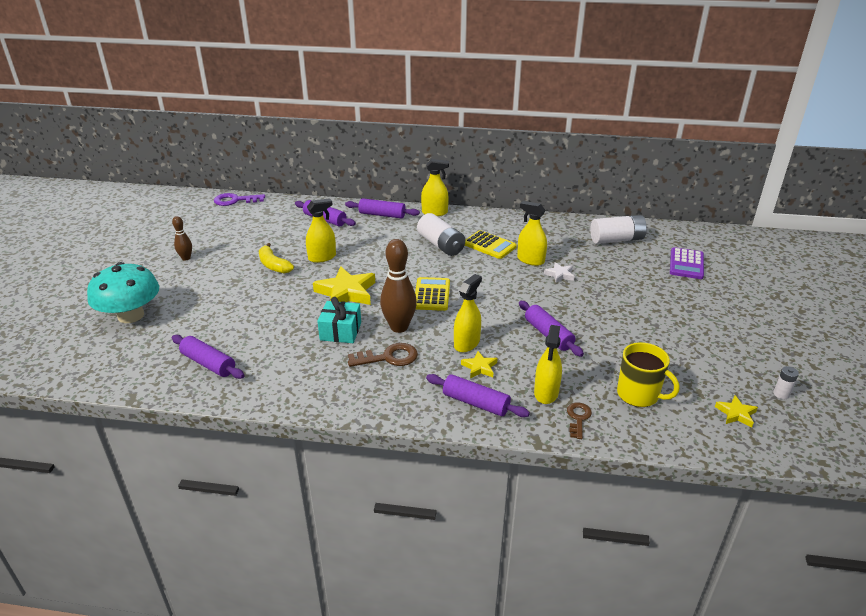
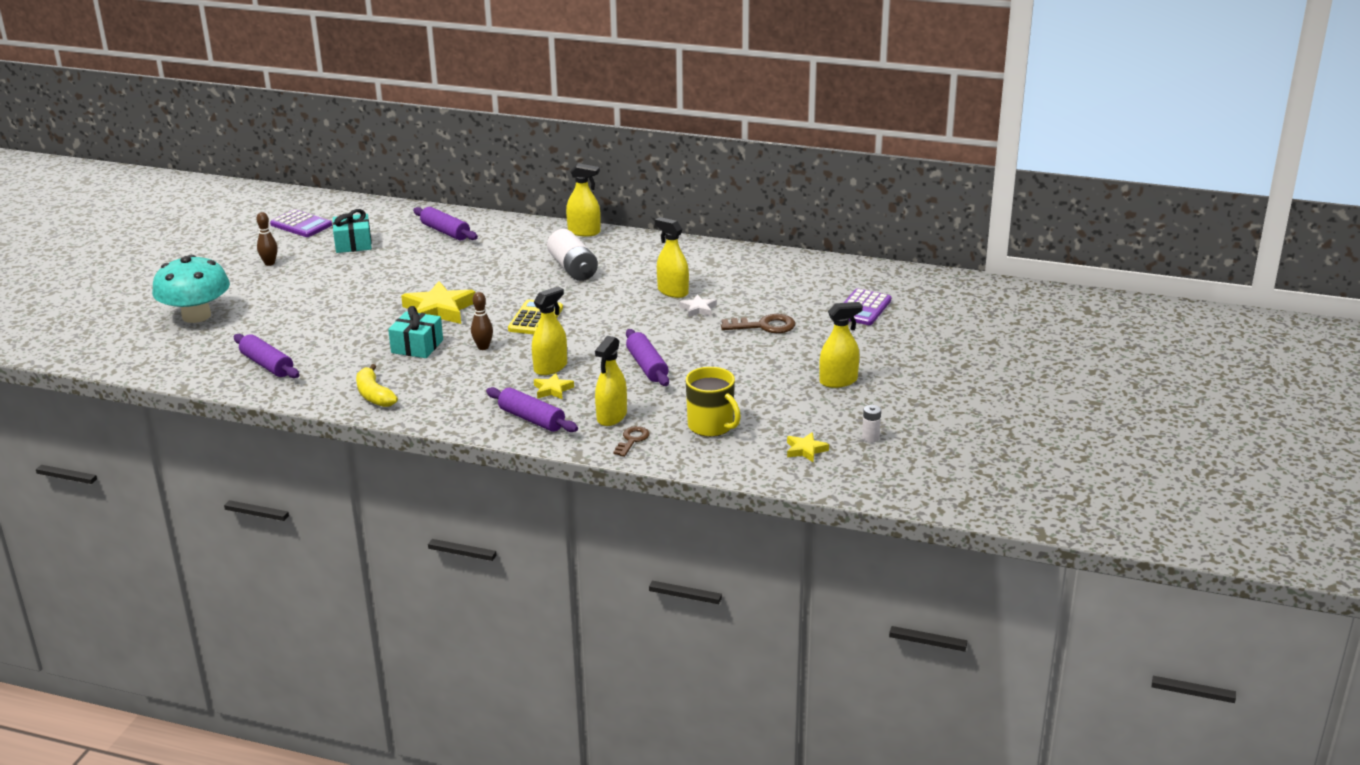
camera: 10 degrees right, 5 degrees down
purple key [214,193,265,206] -> none
yellow banana [259,243,294,274] -> yellow banana moved to [356,364,398,407]
yellow spray bottle [306,198,336,263] -> yellow spray bottle moved to [819,302,863,388]
purple rolling pin [345,198,420,218] -> none
brown key [348,343,418,367] -> brown key moved to [721,314,795,333]
brown bowling pin [380,239,417,333] -> brown bowling pin [471,292,493,350], size x0.54
yellow calculator [465,230,517,259] -> none
white battery [590,215,647,244] -> none
none -> purple calculator [270,209,332,237]
none -> turquoise gift [332,209,372,253]

